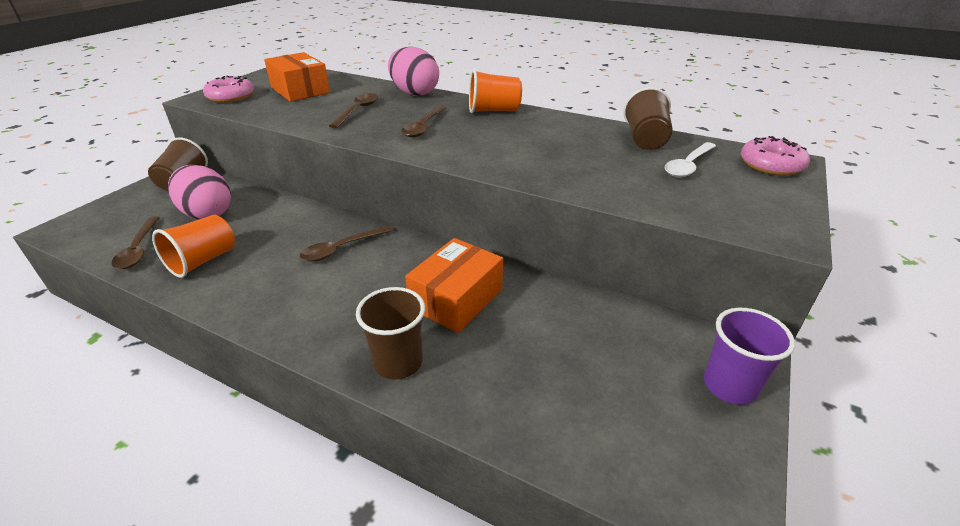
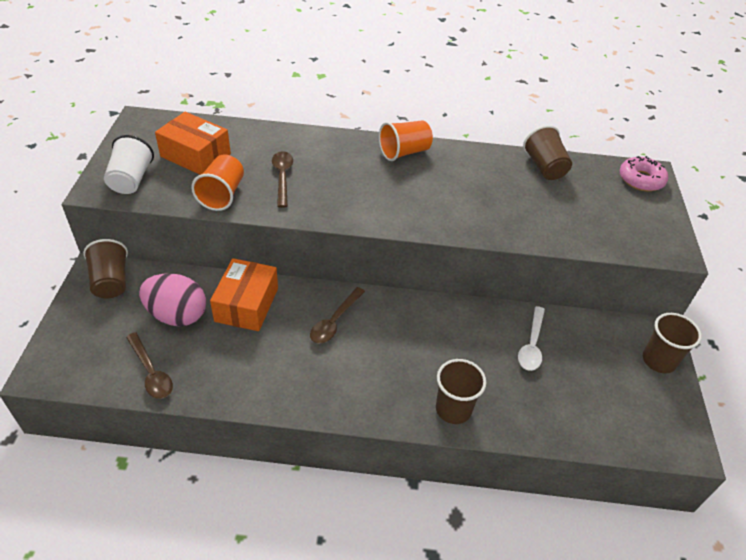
camera: 25 degrees left, 10 degrees up
orange cup [152,215,235,278] -> orange cup moved to [191,155,244,211]
pink donut [203,76,254,103] -> white cup [104,135,154,194]
pink egg [388,47,439,96] -> none
brown spoon [401,106,446,137] -> none
orange box [405,238,503,333] -> orange box moved to [210,258,278,331]
white spoon [665,142,716,177] -> white spoon moved to [518,306,545,371]
purple cup [704,308,795,405] -> brown cup [643,313,702,374]

